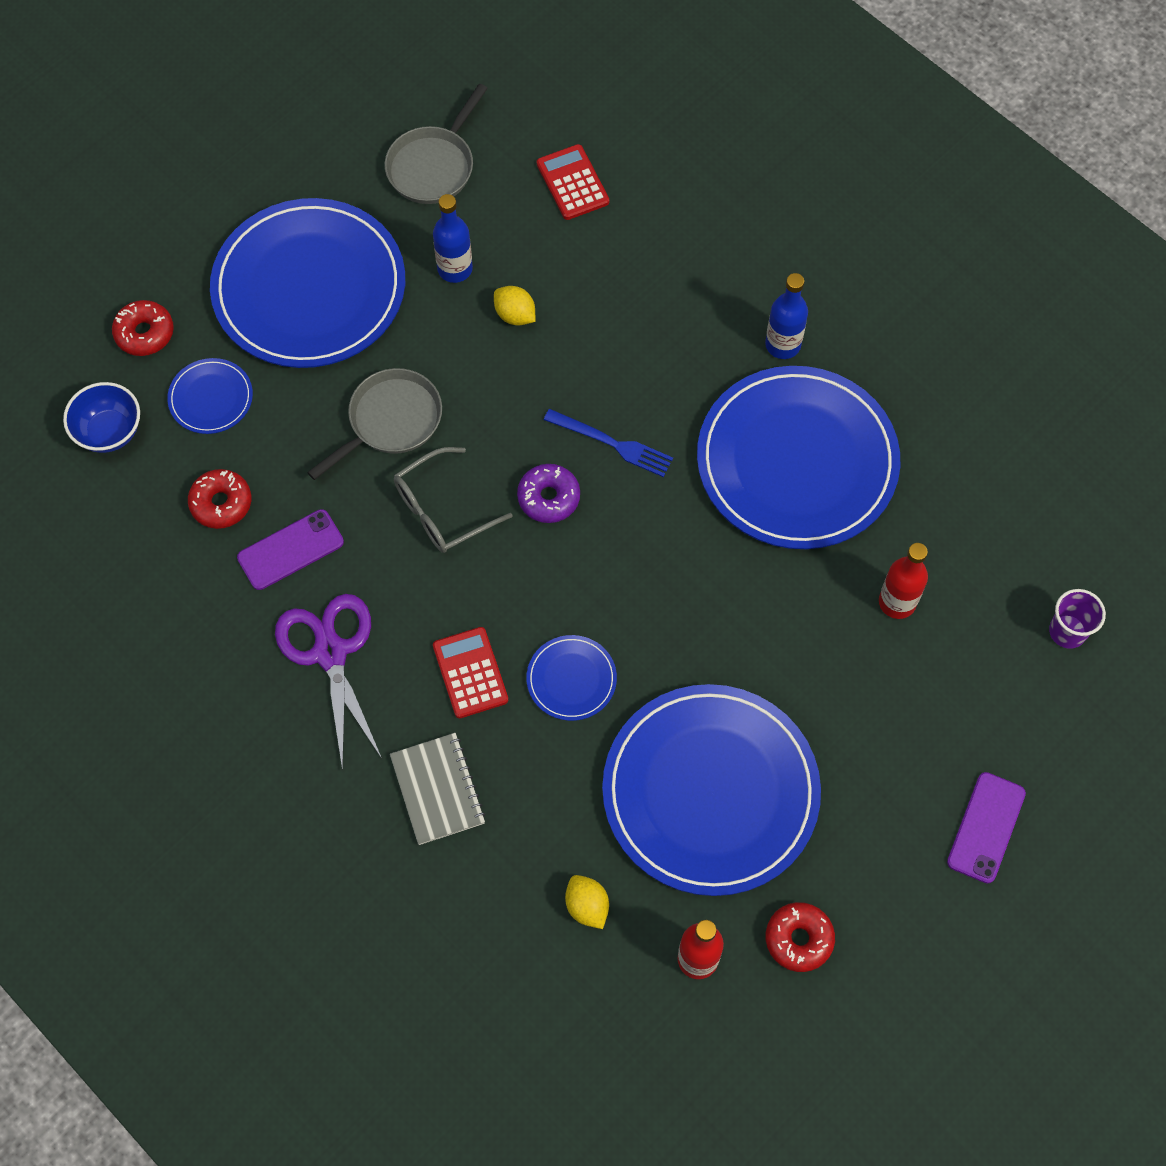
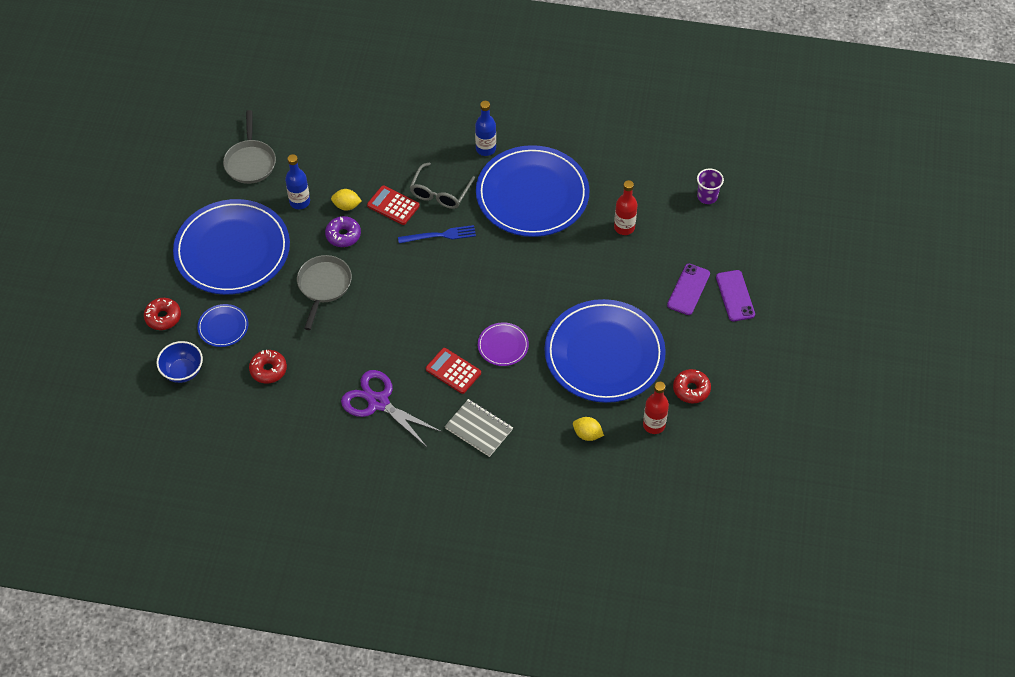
camera: 35 degrees left, 10 degrees down
purple phone [237,509,344,590] -> purple phone moved to [667,264,710,315]
grey glasses [394,447,512,553] -> grey glasses moved to [410,162,475,209]
purple donut [517,464,580,523] -> purple donut moved to [325,216,361,247]
blue plate [526,635,617,721] -> purple plate [478,323,529,366]
red calculator [537,144,609,220] -> red calculator moved to [367,185,420,225]

